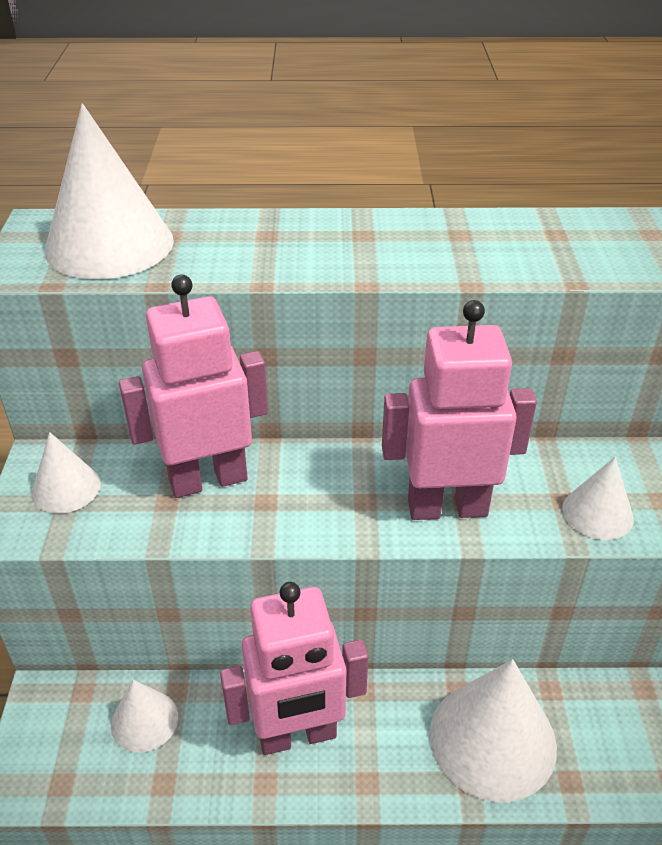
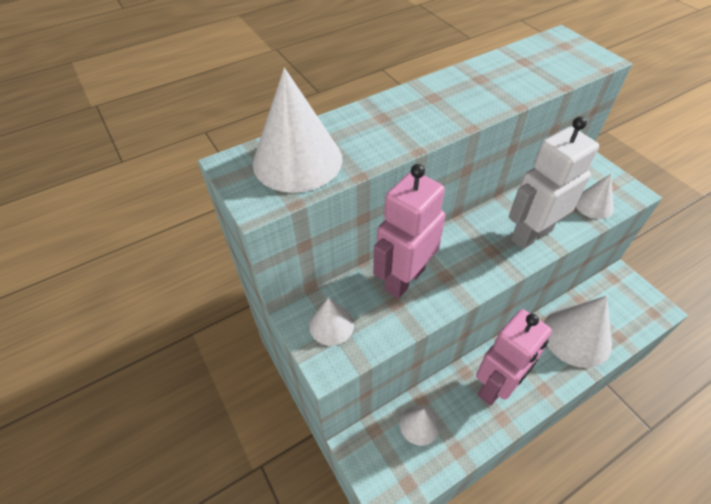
camera: 30 degrees left, 10 degrees up
pink robot [382,300,537,520] -> white robot [509,117,599,250]

